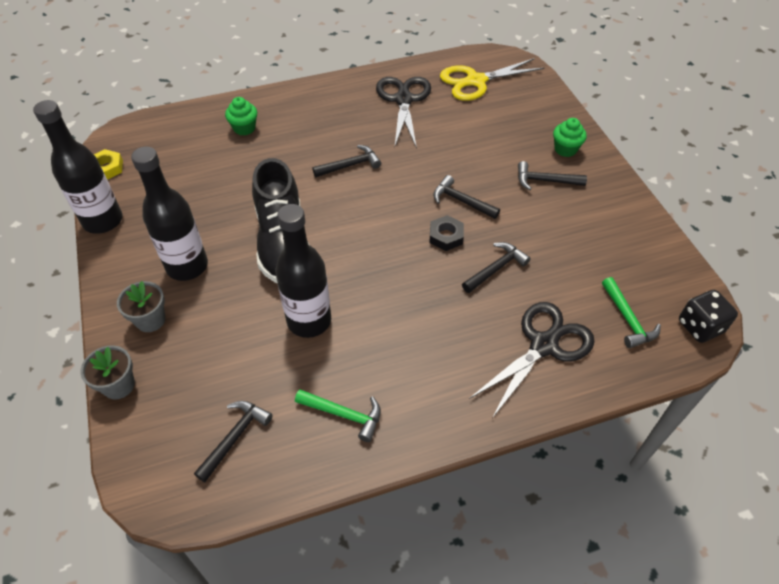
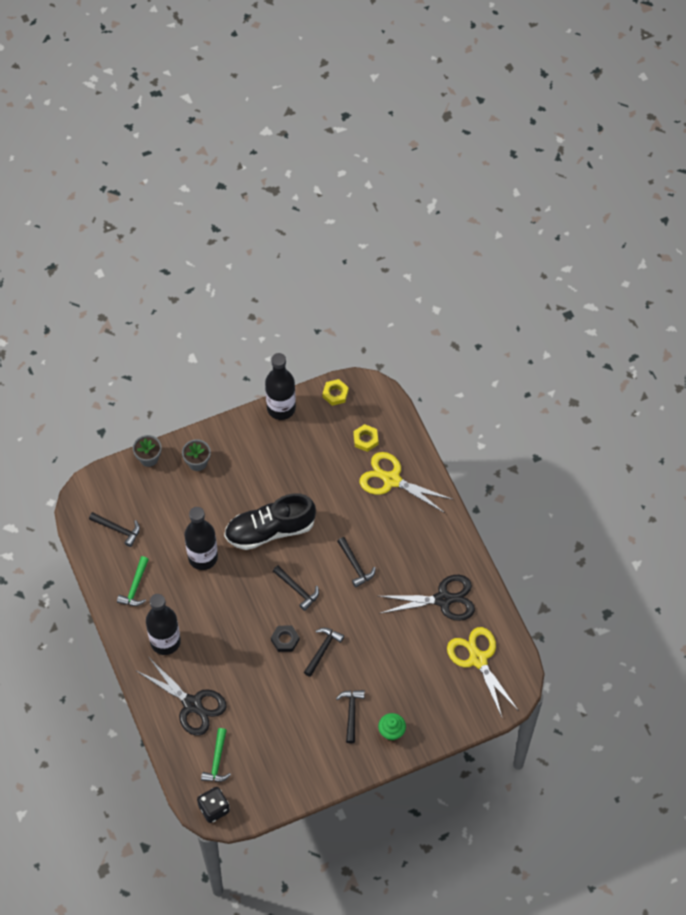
camera: 85 degrees right, 10 degrees up
black bottle [131,147,208,281] -> black bottle moved to [146,594,181,655]
green cupcake [225,97,257,136] -> yellow scissors [360,452,452,513]
black hammer [462,242,531,293] -> black hammer moved to [273,566,319,611]
green hammer [602,277,661,348] -> green hammer turned 60 degrees counterclockwise [201,728,231,782]
none -> yellow nut [353,424,379,452]

